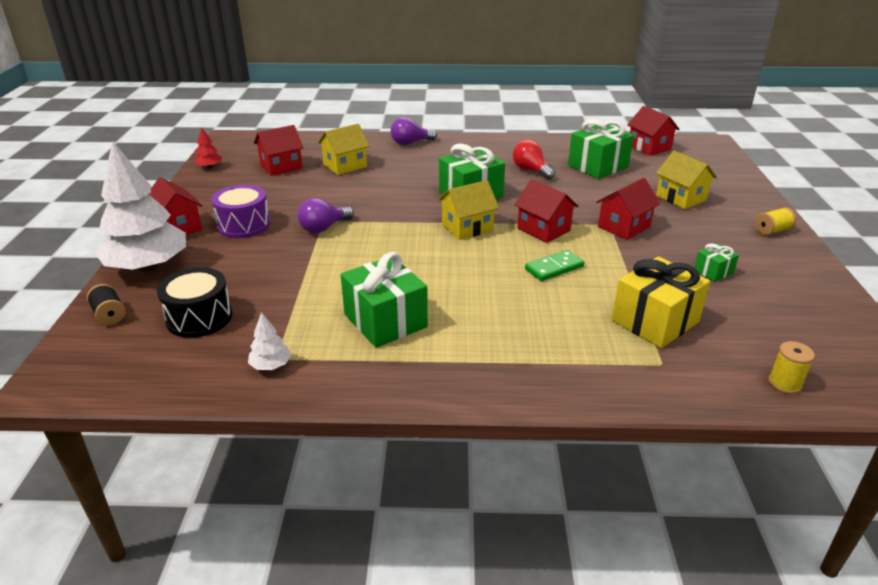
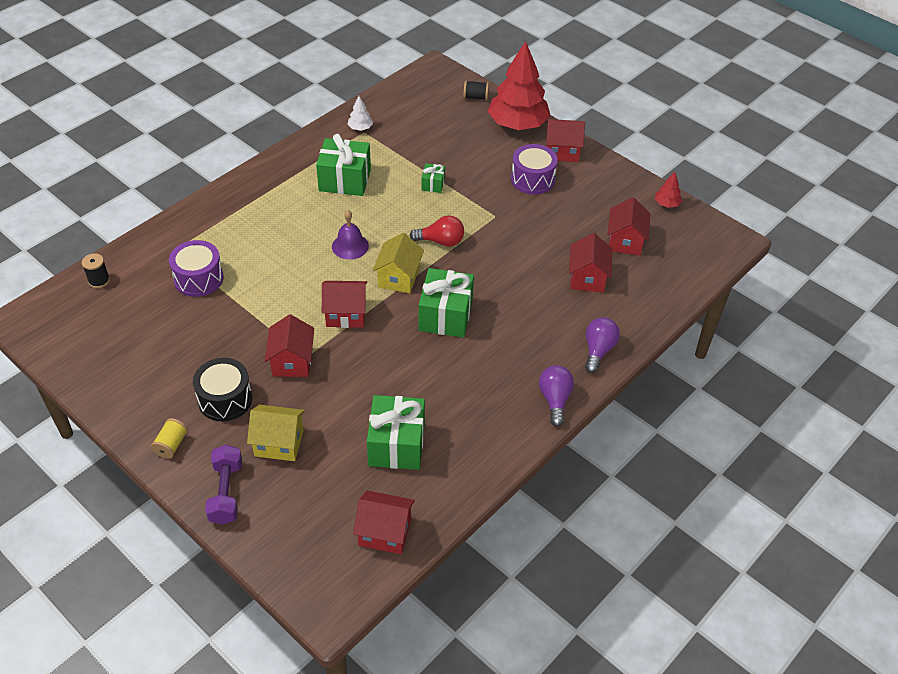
camera: 130 degrees right, 15 degrees up
white tree [95,141,186,272] -> red tree [488,41,551,130]
black drum [157,267,232,338] -> black drum moved to [193,358,252,421]
purple light bulb [297,198,354,233] -> purple light bulb moved to [539,365,574,427]
yellow house [318,124,369,175] -> red house [569,233,612,293]
red light bulb [513,140,555,180] -> red light bulb moved to [410,215,464,247]
green domino [525,250,585,281] -> none
yellow gift [612,256,710,348] -> purple drum [169,240,224,297]
green gift [694,243,739,282] -> green gift moved to [421,163,445,193]
yellow spool [768,341,815,394] -> black spool [82,253,110,288]
none -> purple dumbbell [205,444,242,525]
none -> purple bell [332,210,369,260]

